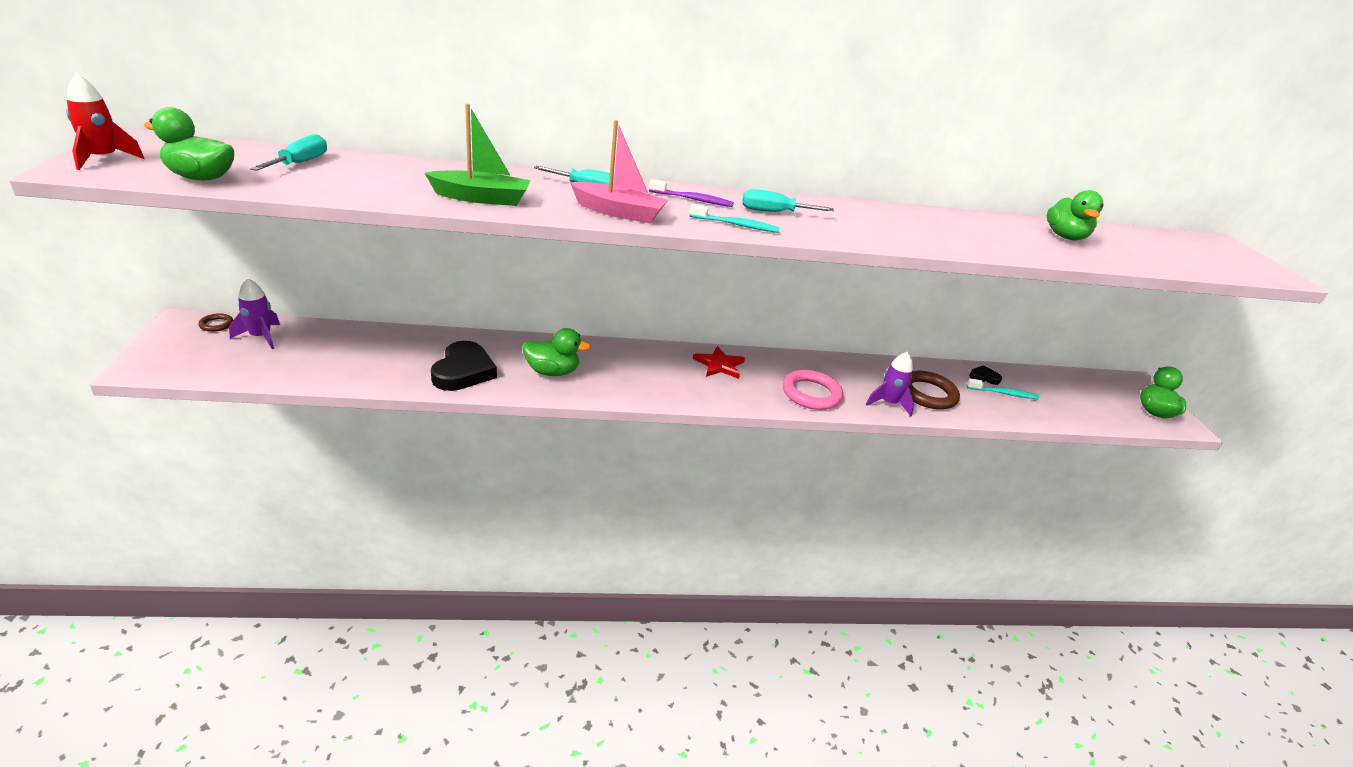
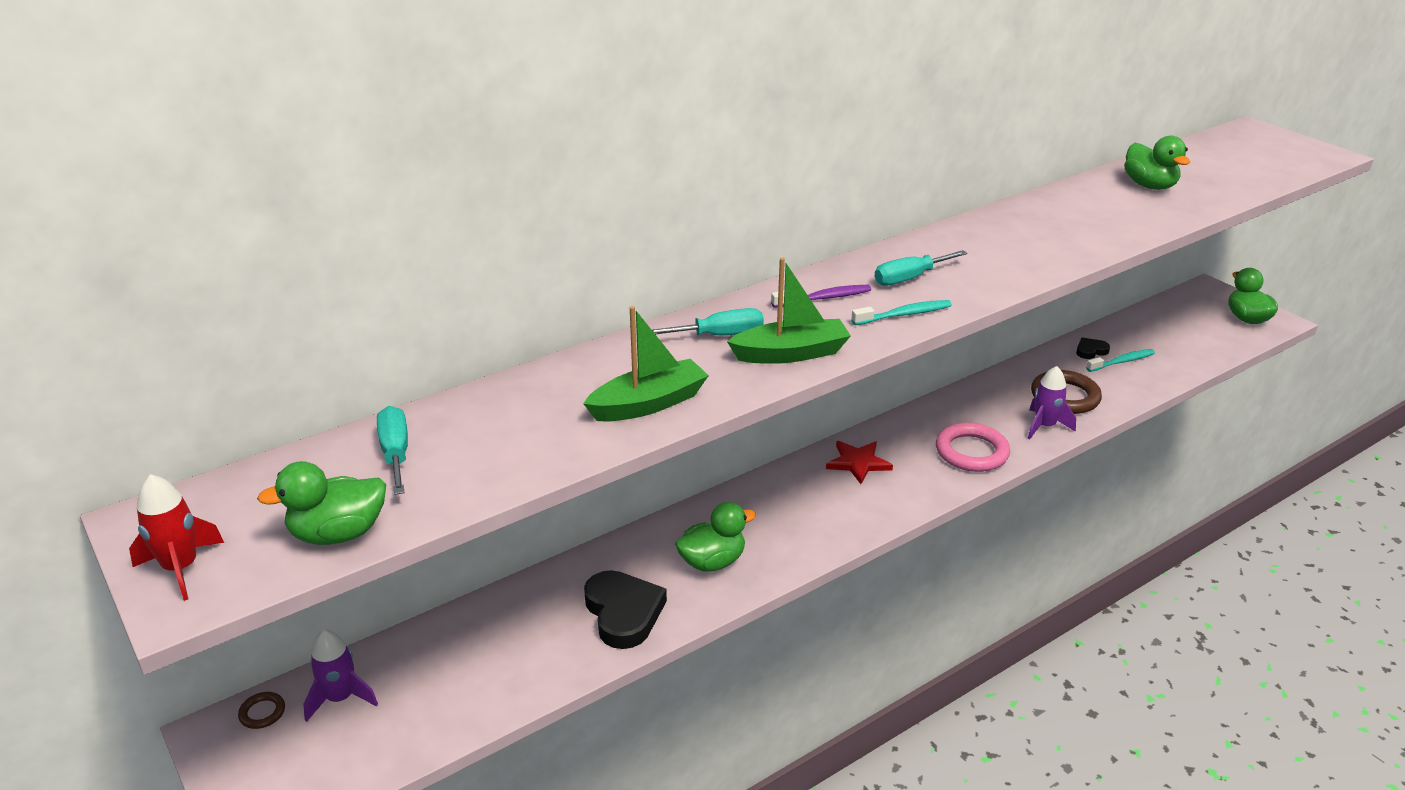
camera: 25 degrees left, 0 degrees up
pink boat [570,120,668,223] -> green boat [727,258,851,364]

